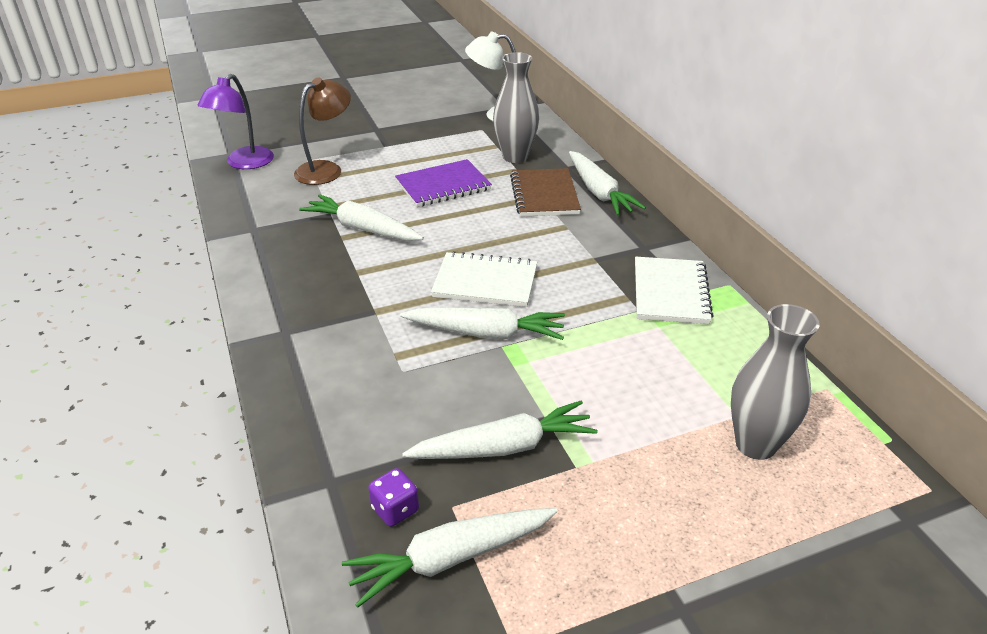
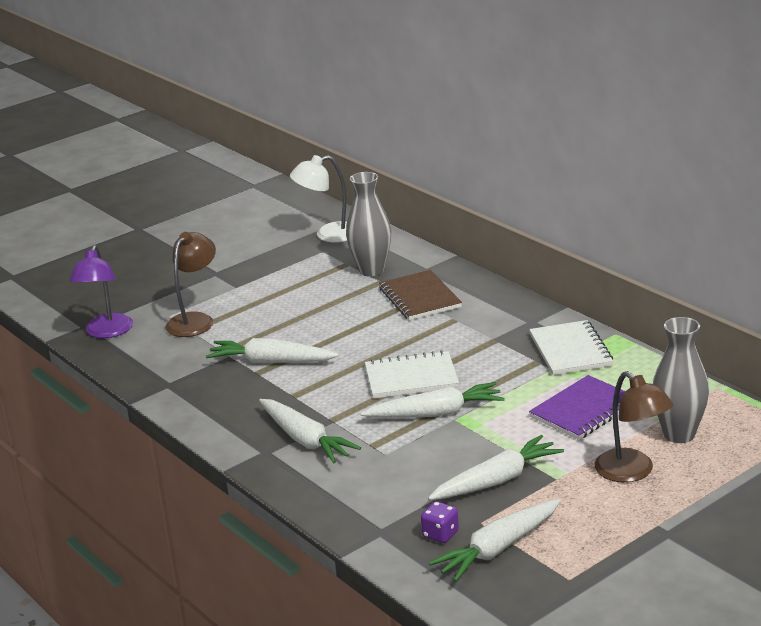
camera: 15 degrees left, 10 degrees down
purple notebook [395,159,492,207] -> purple notebook moved to [529,375,626,440]
white carrot [569,151,646,216] -> white carrot moved to [259,399,361,463]
none -> brown lamp [595,371,674,482]

